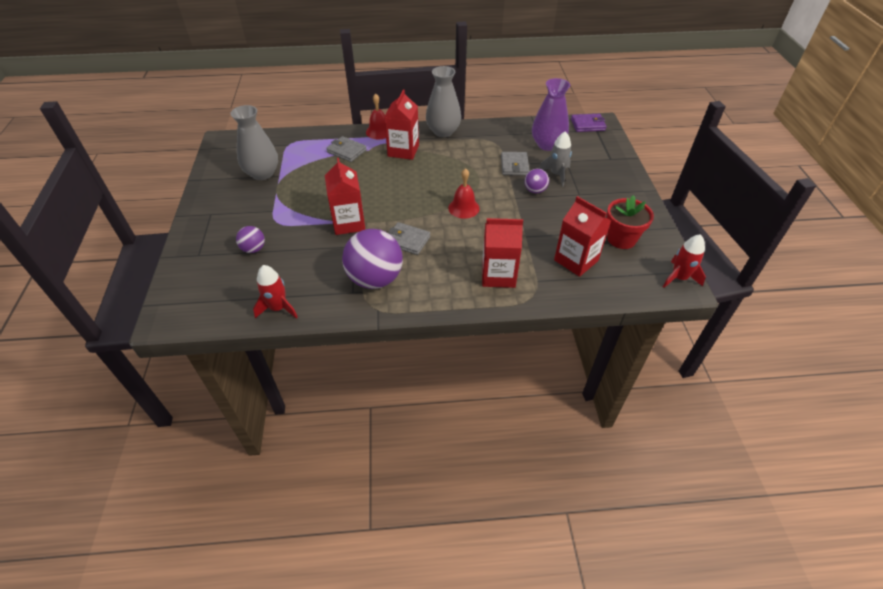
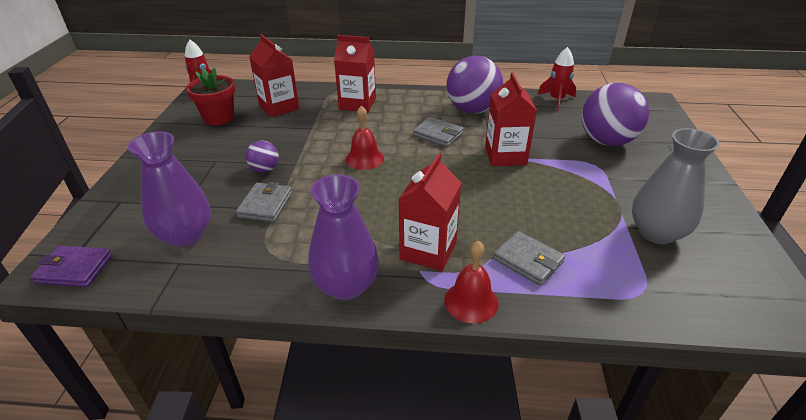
camera: 170 degrees left, 10 degrees down
purple ball [236,226,265,253] -> purple ball [582,83,649,146], size x2.06
grey vase [426,66,461,137] -> purple vase [308,175,379,300]
grey rocket [539,131,572,187] -> none

